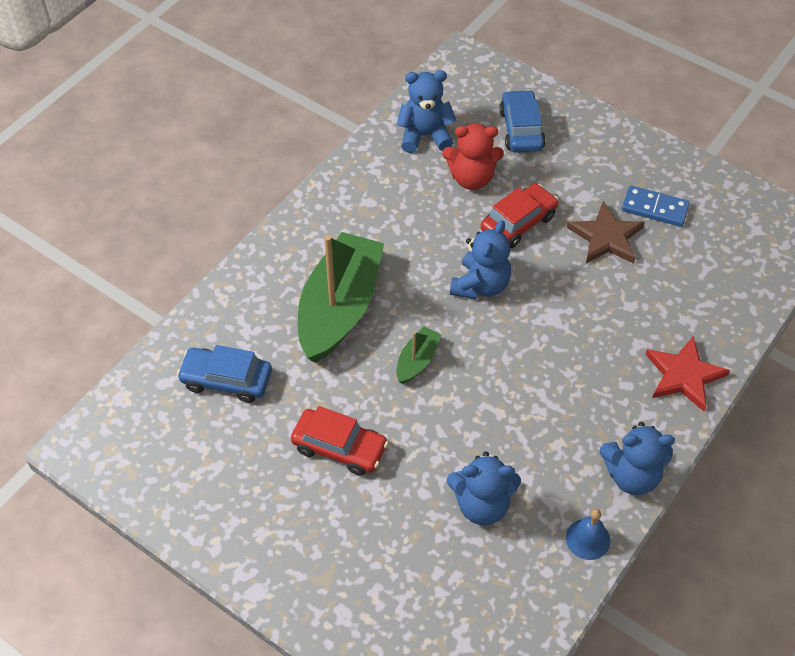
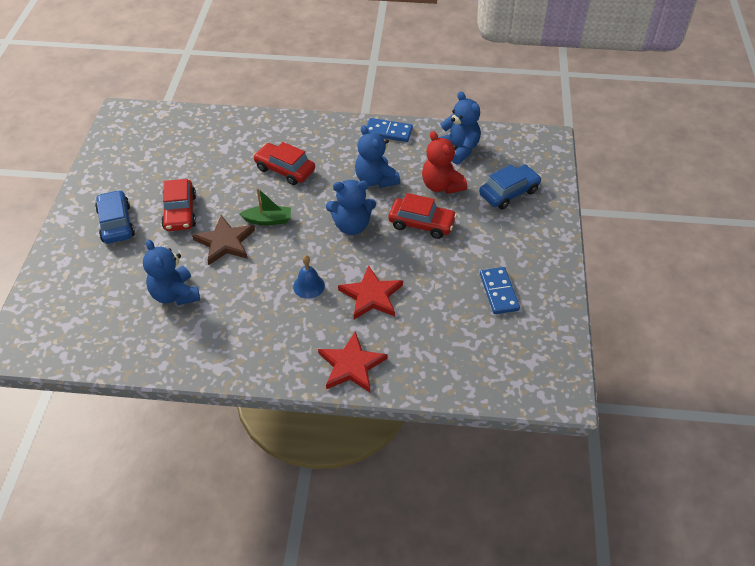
camera: 60 degrees right, 5 degrees down
blue car [177,345,272,403] -> blue car moved to [95,190,135,244]
green boat [298,232,384,363] -> red car [253,142,315,185]
blue bell [566,509,610,560] -> blue bell moved to [293,255,325,299]
brown star [567,201,645,263] -> brown star moved to [192,215,255,265]
blue teddy bear [600,422,675,495] -> blue teddy bear moved to [355,125,400,188]
none -> red star [338,265,403,319]
none -> blue domino [366,118,413,142]

